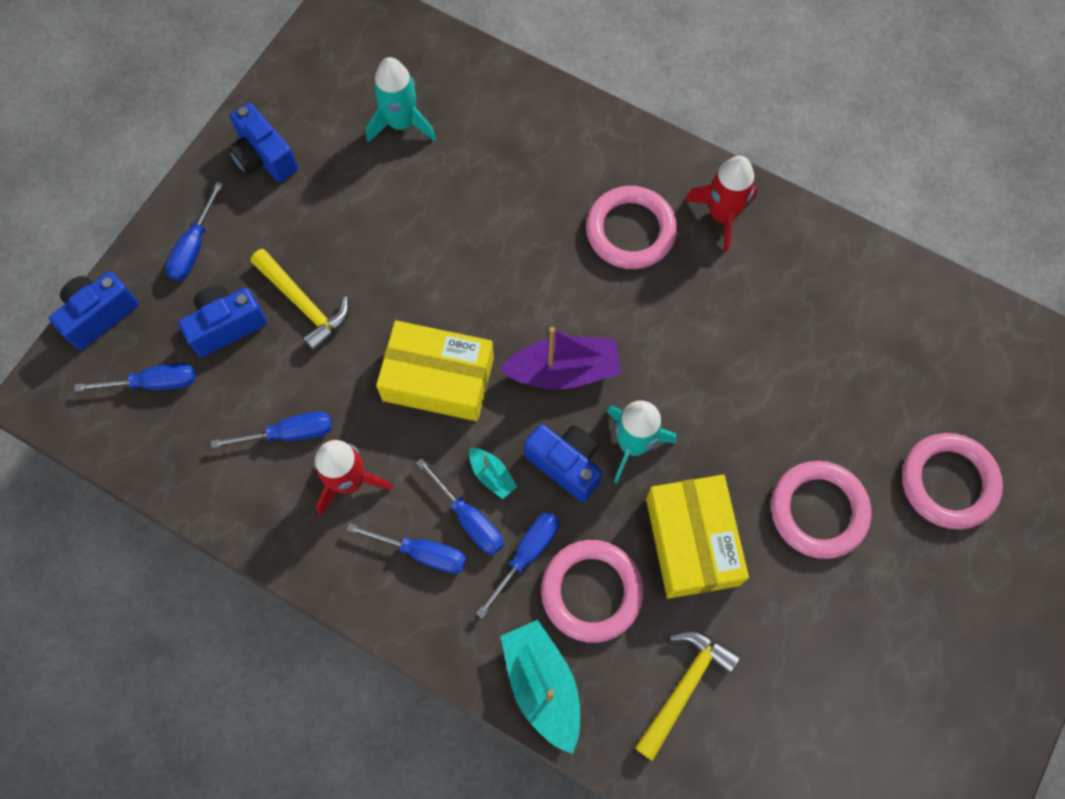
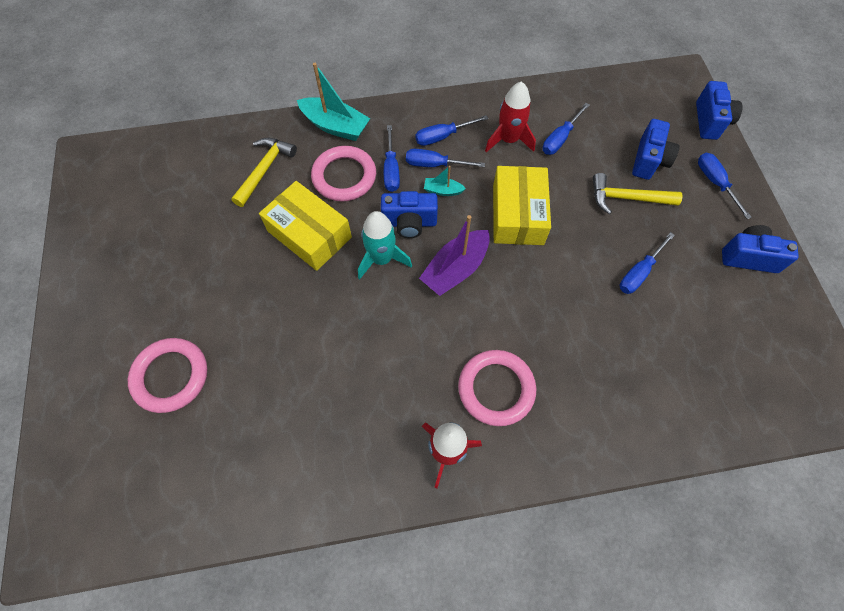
camera: 140 degrees right, 5 degrees down
blue screwdriver [75,363,195,392] -> blue screwdriver moved to [620,232,675,294]
turquoise rocket [366,57,436,142] -> none
yellow box [376,321,494,421] -> yellow box turned 60 degrees counterclockwise [493,166,551,245]
yellow hammer [635,630,741,761] -> yellow hammer turned 150 degrees counterclockwise [231,138,297,207]
pink ring [771,461,871,559] -> none

